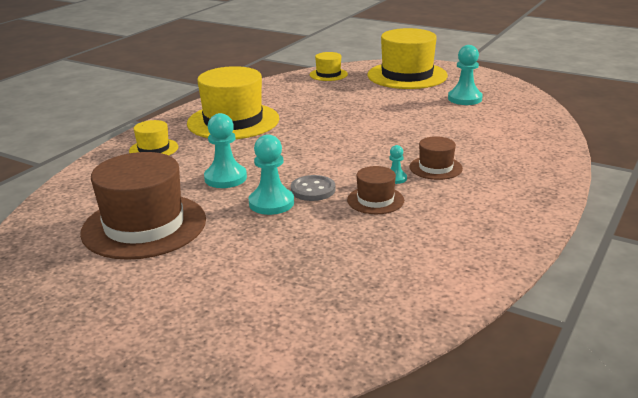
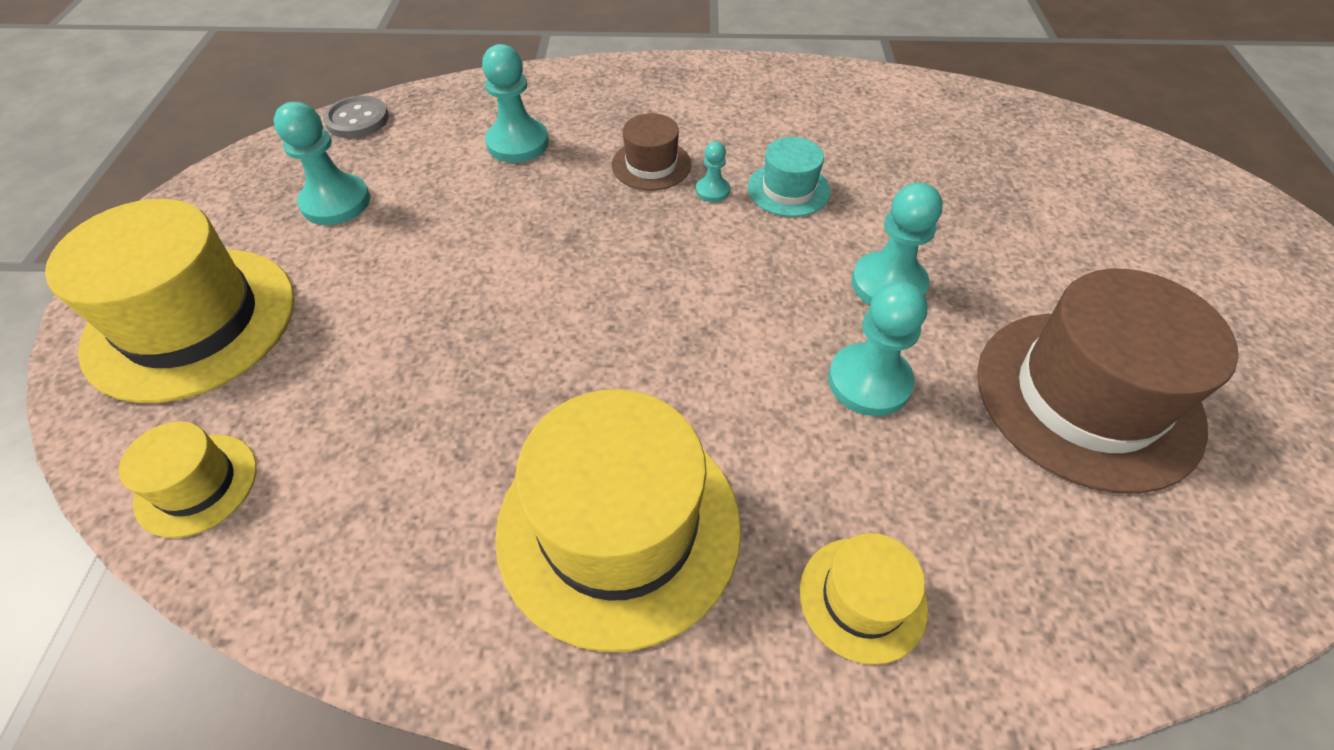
camera: 120 degrees left, 25 degrees up
grey button [291,175,335,201] -> grey button moved to [323,96,389,138]
brown hat [347,166,404,214] -> turquoise hat [748,137,831,217]
none -> turquoise pawn [482,44,549,163]

